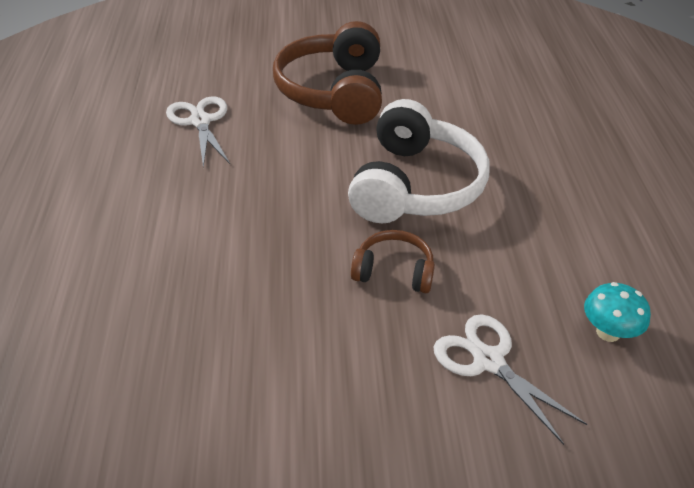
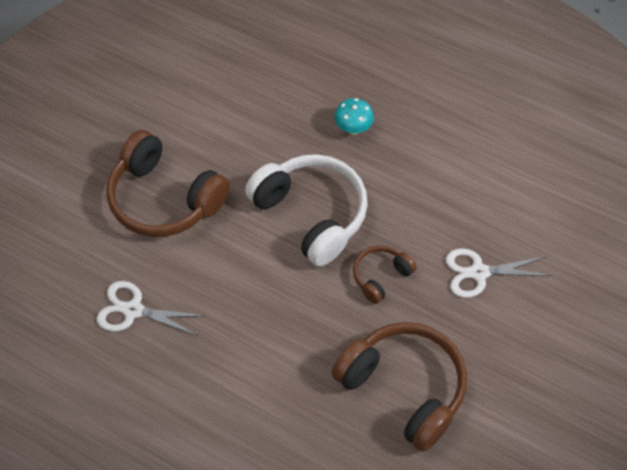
camera: 55 degrees left, 15 degrees up
turquoise mushroom [584,282,651,342] -> turquoise mushroom moved to [334,98,374,135]
none -> brown headphones [332,322,467,452]

